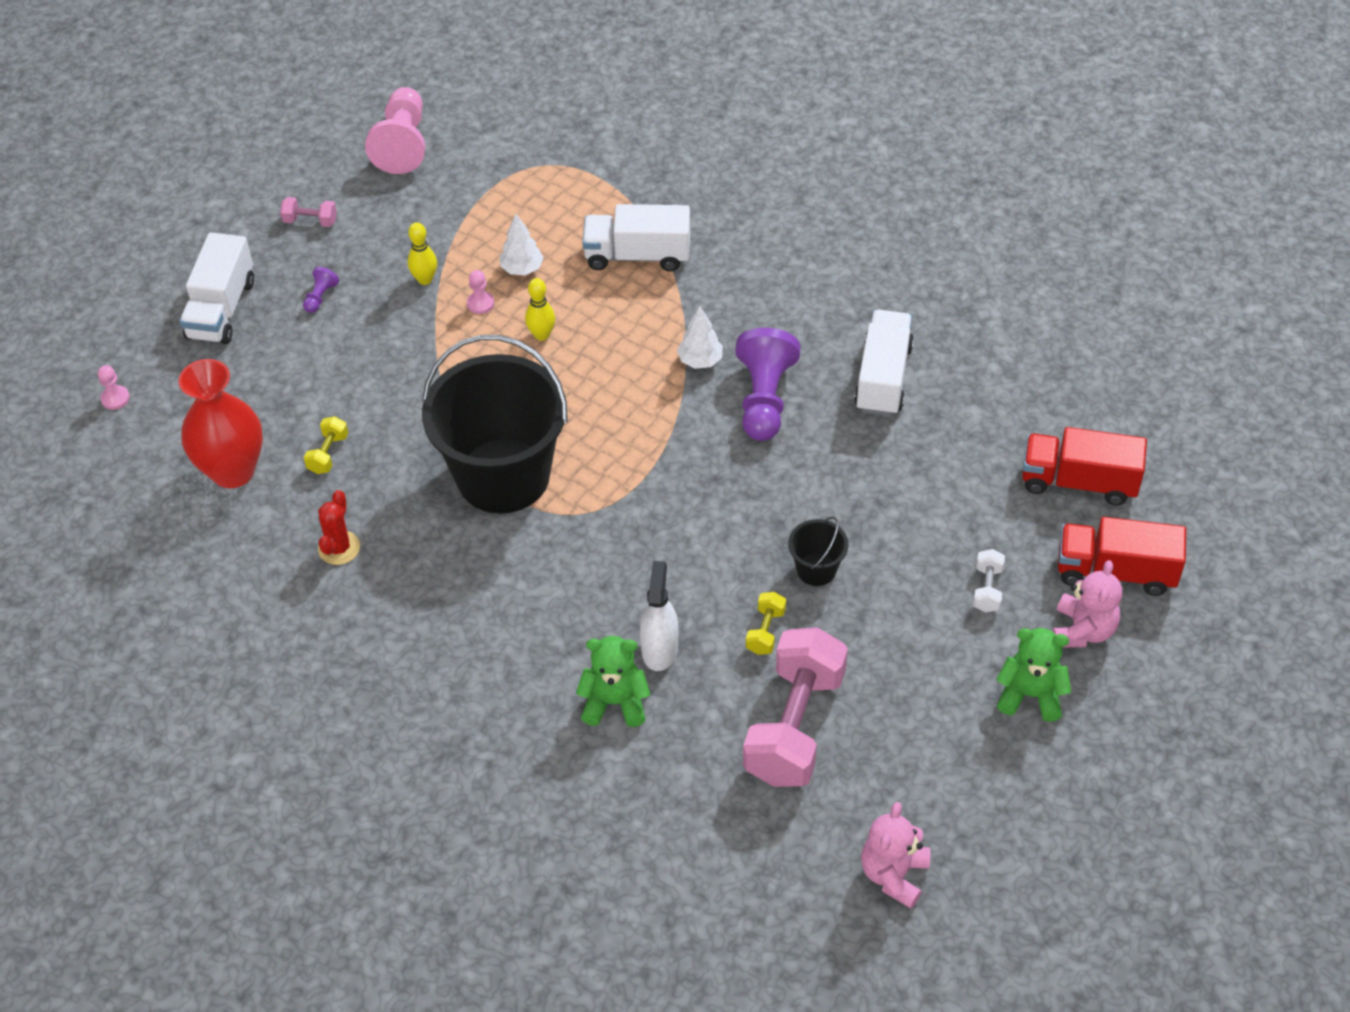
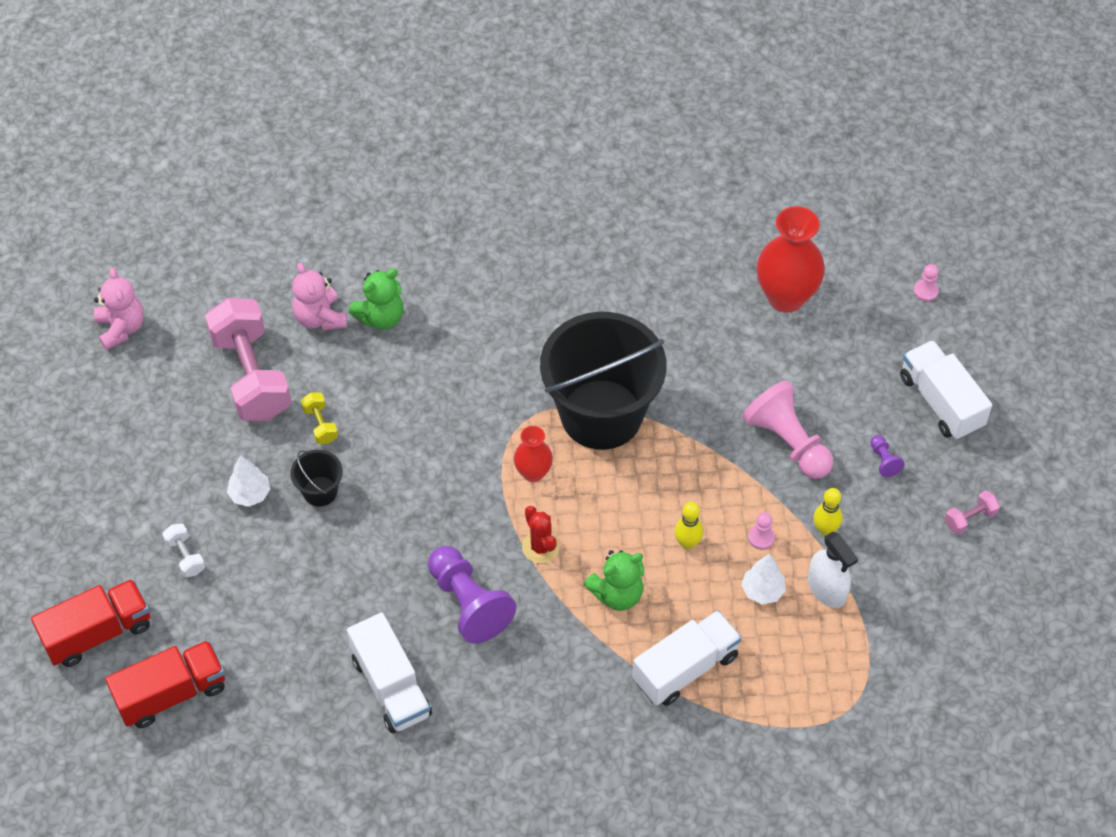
camera: 140 degrees right, 5 degrees up
yellow dumbbell [304,416,348,474] -> none
red cactus [318,490,360,565] -> red cactus moved to [522,506,560,563]
pink pawn [365,87,426,174] -> pink pawn moved to [742,380,833,479]
white spray bottle [640,561,678,671] -> white spray bottle moved to [808,532,858,608]
white tree [677,306,723,369] -> white tree moved to [227,456,270,507]
green teddy bear [996,628,1071,722] -> green teddy bear moved to [584,550,644,611]
pink teddy bear [1053,560,1122,647] -> pink teddy bear moved to [292,263,347,331]
none -> red vase [514,426,553,482]

